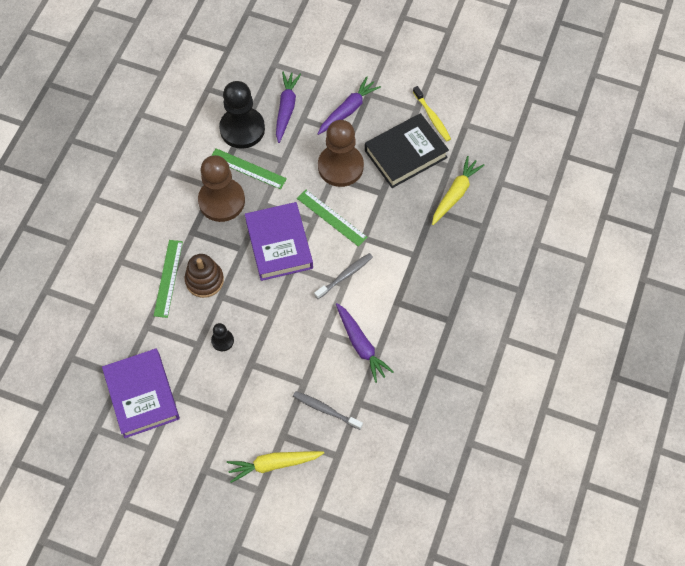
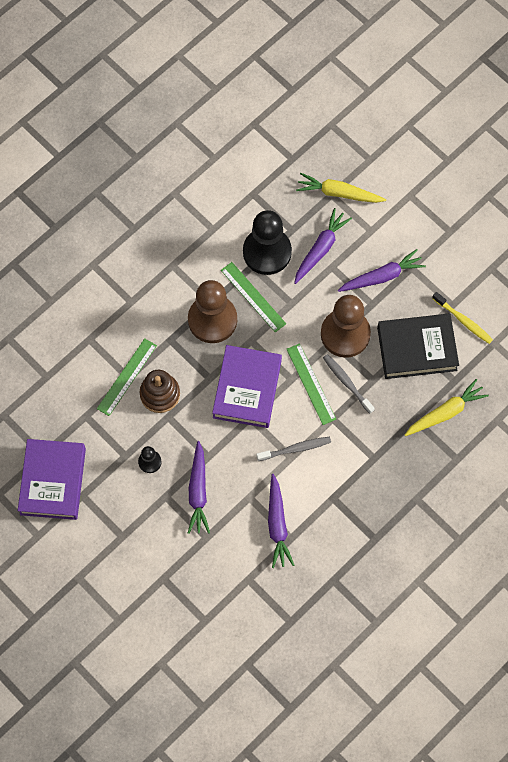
camera: 25 degrees right, 5 degrees up
yellow carrot [227,451,324,483] -> yellow carrot moved to [296,173,386,203]
grey toothbrush [293,391,363,430] -> grey toothbrush moved to [323,354,375,414]
yellow toothbrush [413,86,451,142] -> yellow toothbrush turned 45 degrees counterclockwise [432,292,493,344]
none -> purple carrot [188,441,210,534]

